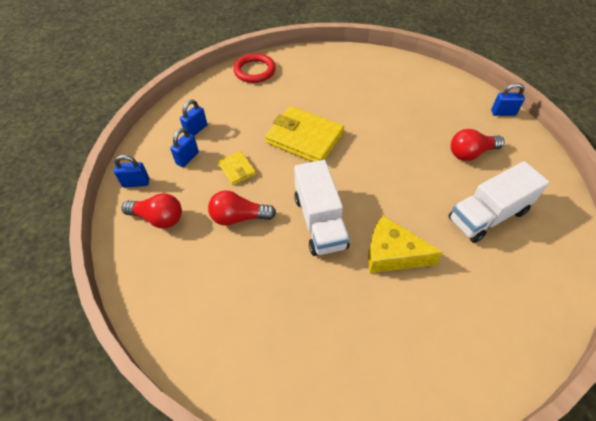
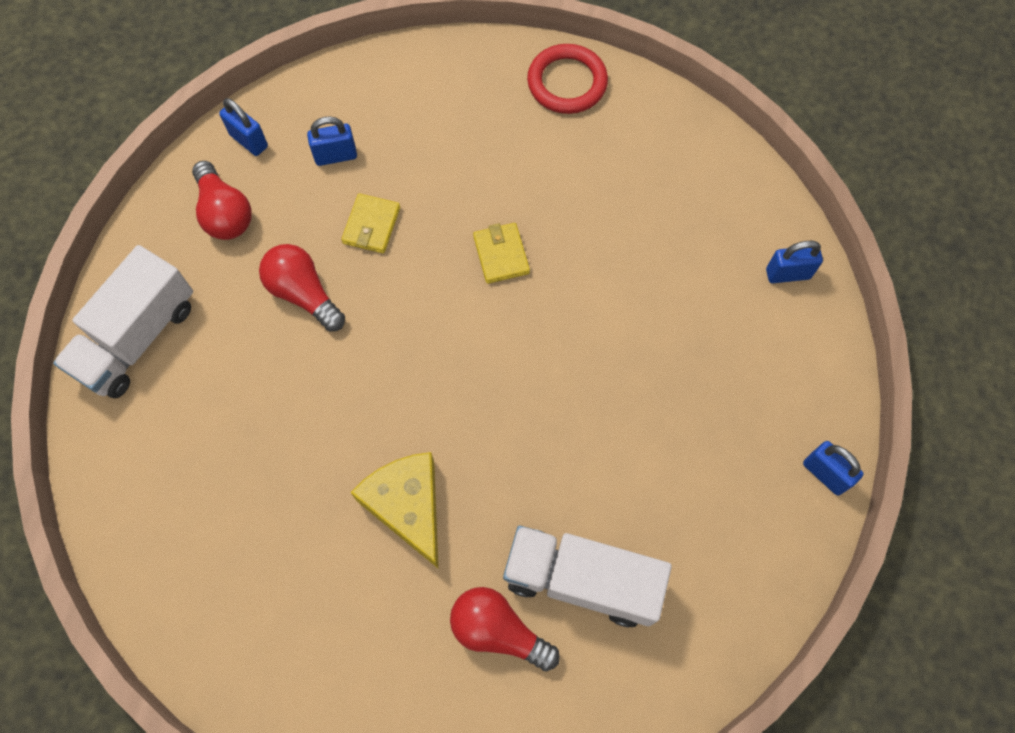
camera: 45 degrees right, 15 degrees up
blue padlock [180,100,207,136] -> blue padlock moved to [766,241,823,283]
yellow wallet [265,106,344,162] -> yellow wallet [473,223,530,284], size x0.50
white truck [294,160,350,256] -> white truck moved to [53,245,193,398]
red light bulb [451,129,505,161] -> red light bulb moved to [450,587,560,671]

